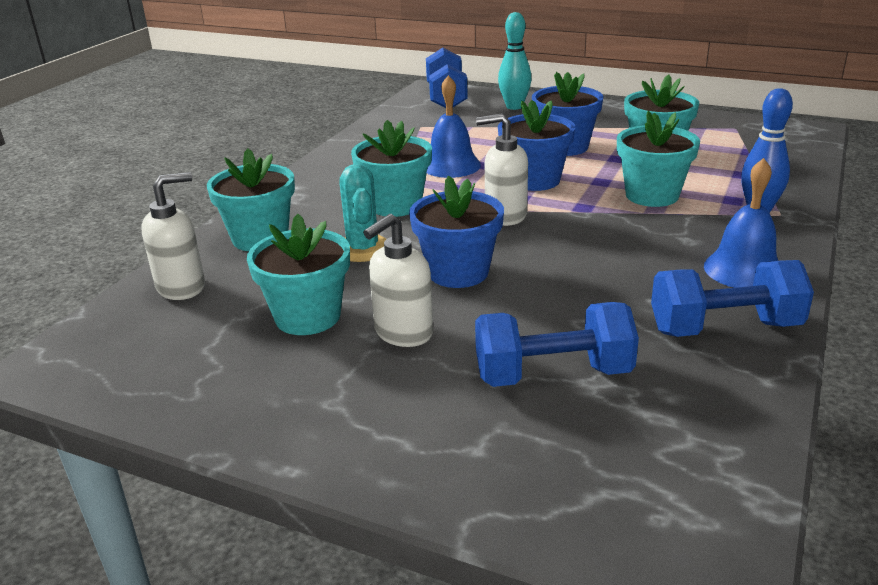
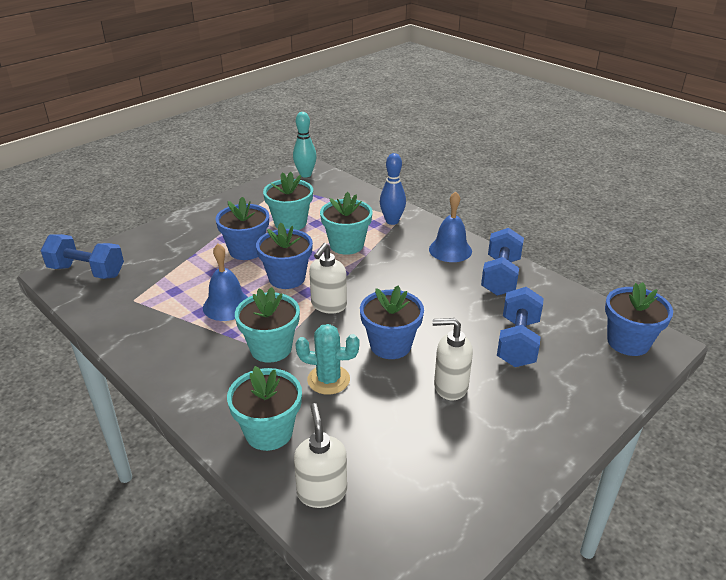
camera: 70 degrees left, 5 degrees up
turquoise flower pot [247,214,350,335] -> none
white soap dispenser [363,214,433,347] -> white soap dispenser turned 120 degrees clockwise [432,318,473,400]
turquoise bowling pin [498,12,532,110] -> turquoise bowling pin moved to [293,112,317,177]
none -> blue flower pot [605,282,673,356]

